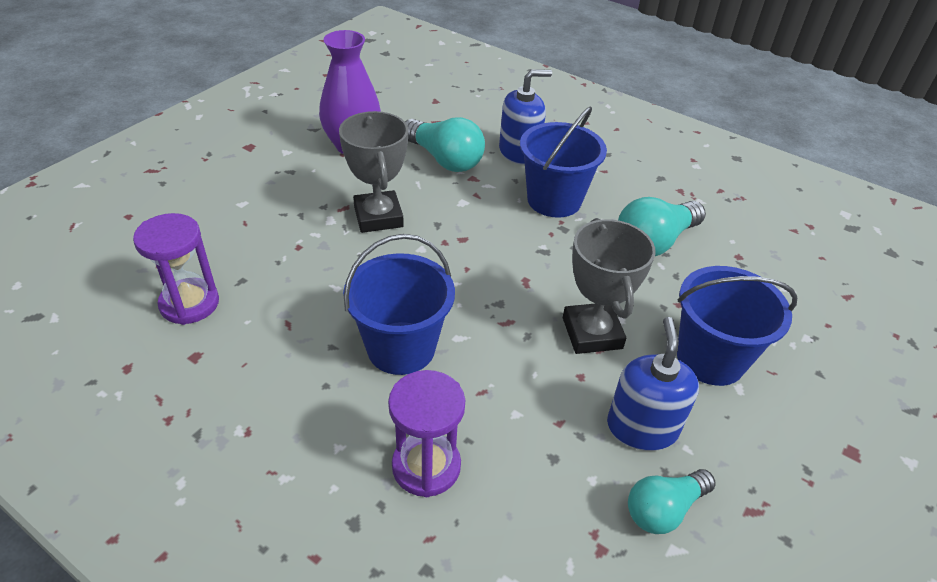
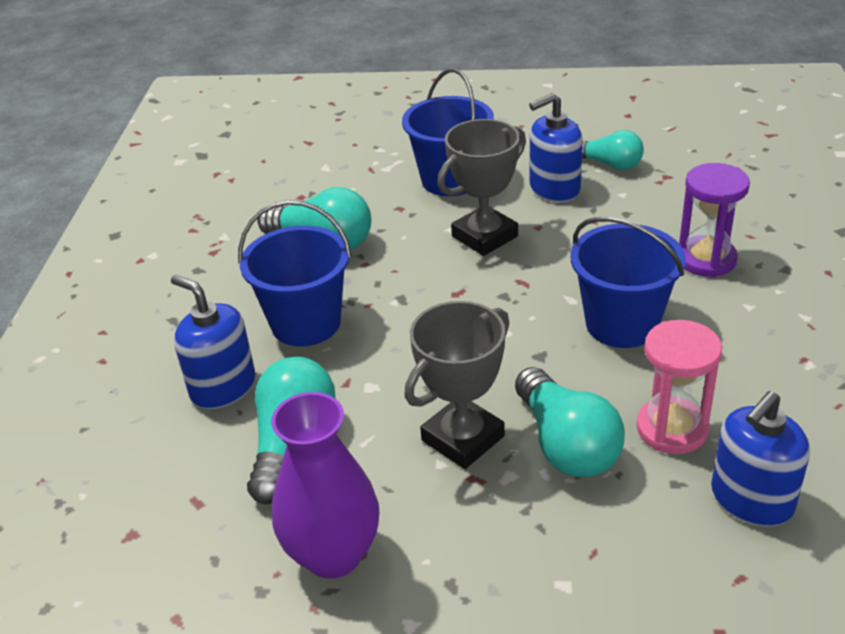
camera: 115 degrees left, 5 degrees down
purple hourglass [133,213,219,325] -> blue soap dispenser [711,391,810,527]
none -> turquoise light bulb [515,367,625,477]
none -> pink hourglass [637,320,722,454]

